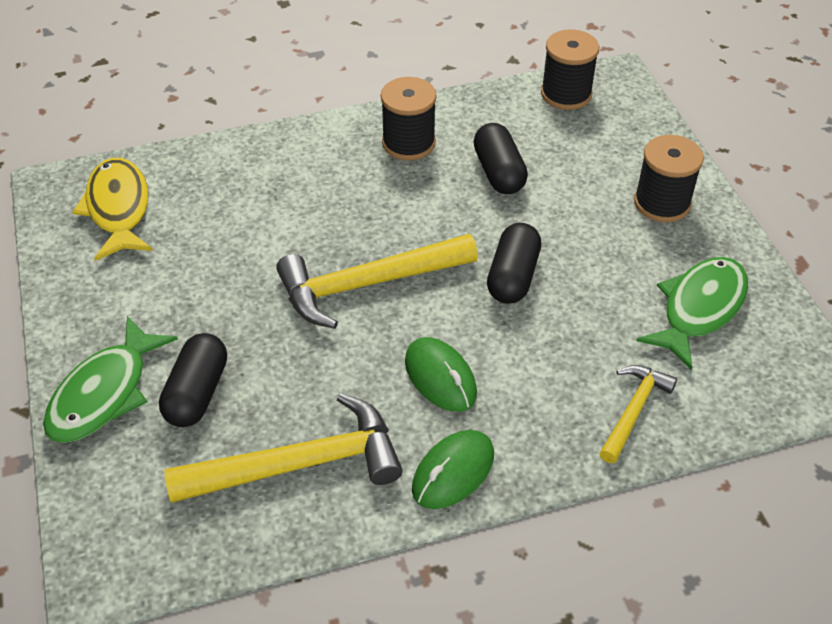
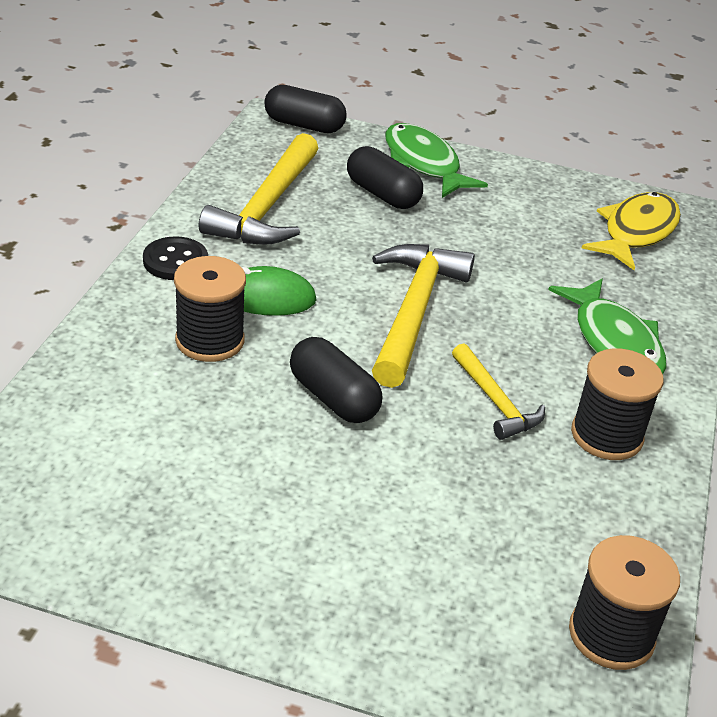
camera: 120 degrees right, 10 degrees down
yellow fish [72,158,153,261] -> yellow fish turned 75 degrees counterclockwise [582,192,681,270]
green mouse [412,430,494,509] -> black button [143,236,208,280]
black capsule [473,123,528,194] -> black capsule moved to [264,85,347,133]
yellow hammer [599,365,677,463] -> yellow hammer moved to [452,343,545,440]
black spool [634,135,704,222] -> black spool moved to [174,256,246,362]
green fish [636,257,748,370] -> green fish moved to [548,279,667,374]

